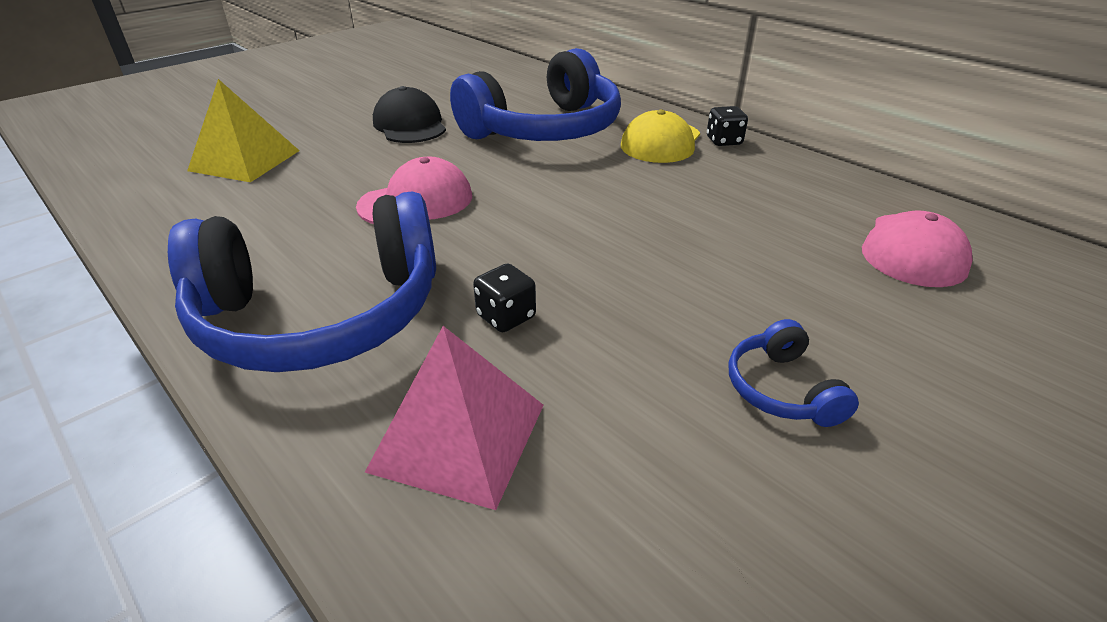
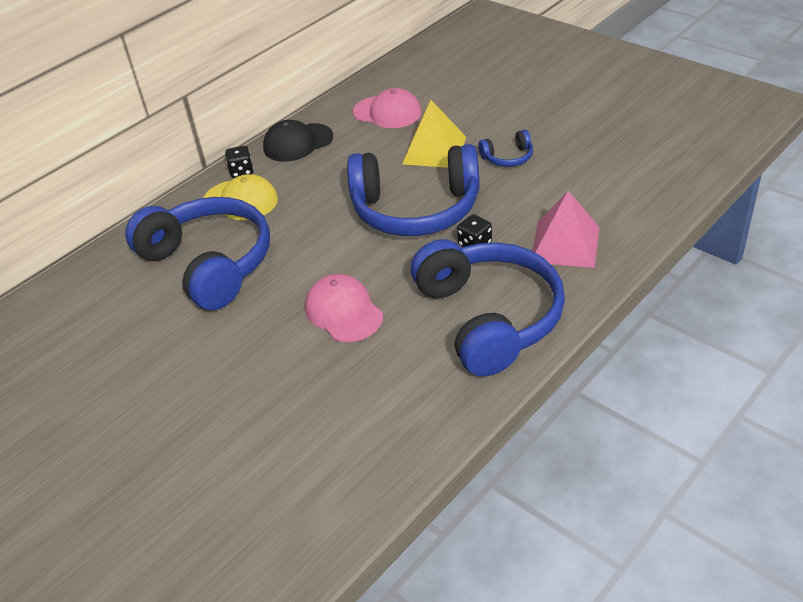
camera: 90 degrees left, 5 degrees up
yellow pyramid [187,79,300,182] -> yellow pyramid moved to [402,100,466,168]
black cap [373,86,446,143] -> black cap moved to [263,120,333,162]
none -> blue headphones [347,144,479,236]

